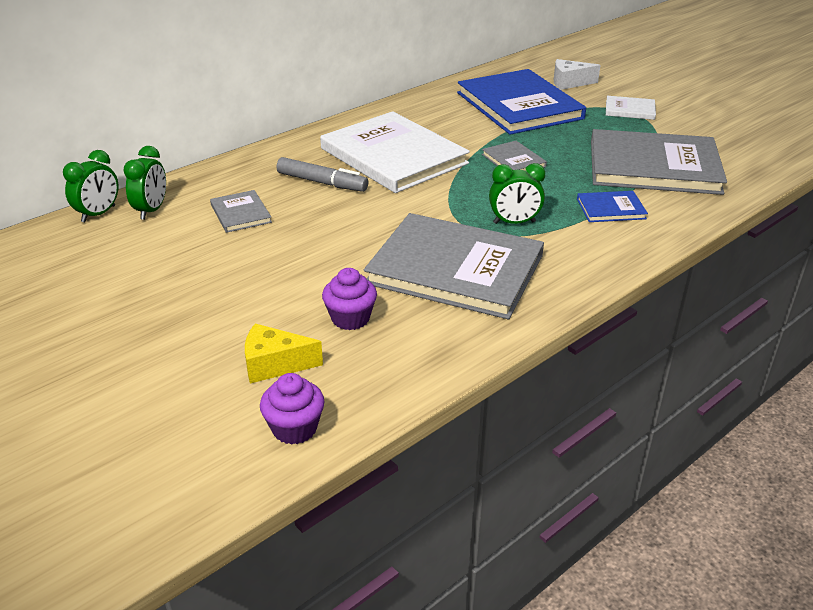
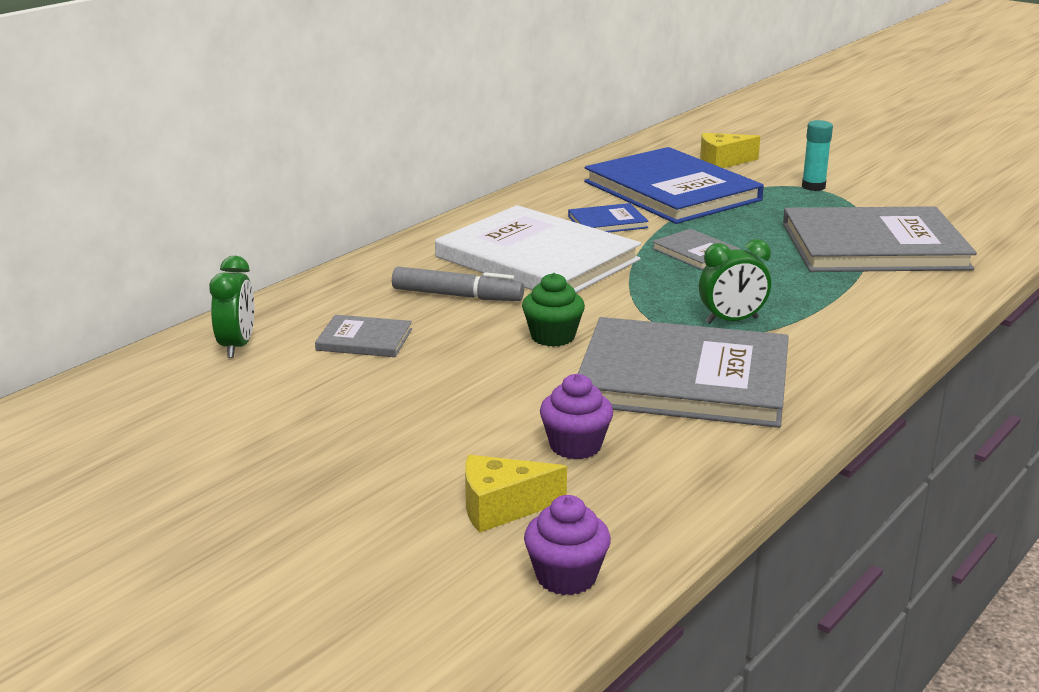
camera: 10 degrees left, 10 degrees down
green clock [63,150,118,222] -> none
grey book [210,190,272,233] -> grey book turned 45 degrees counterclockwise [315,315,412,357]
white cheese [554,59,600,90] -> yellow cheese [700,133,760,168]
blue book [577,191,648,222] -> blue book moved to [568,203,649,232]
white book [606,96,656,120] -> turquoise glue stick [802,120,833,191]
none -> green cupcake [522,273,585,347]

